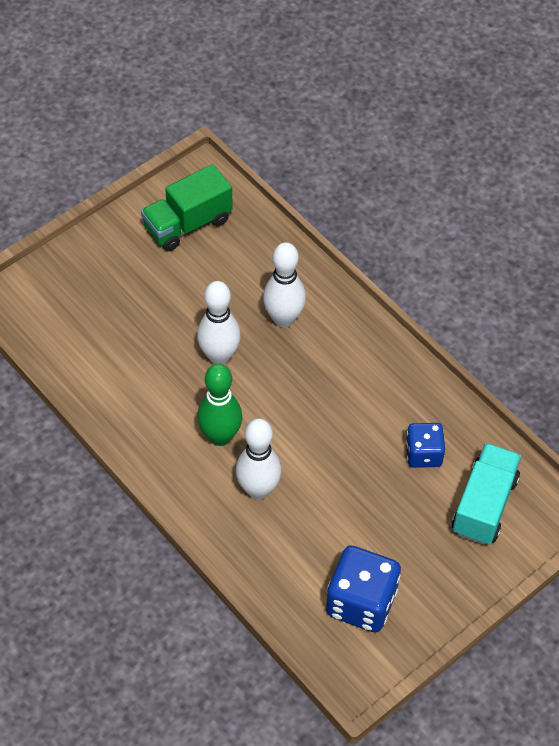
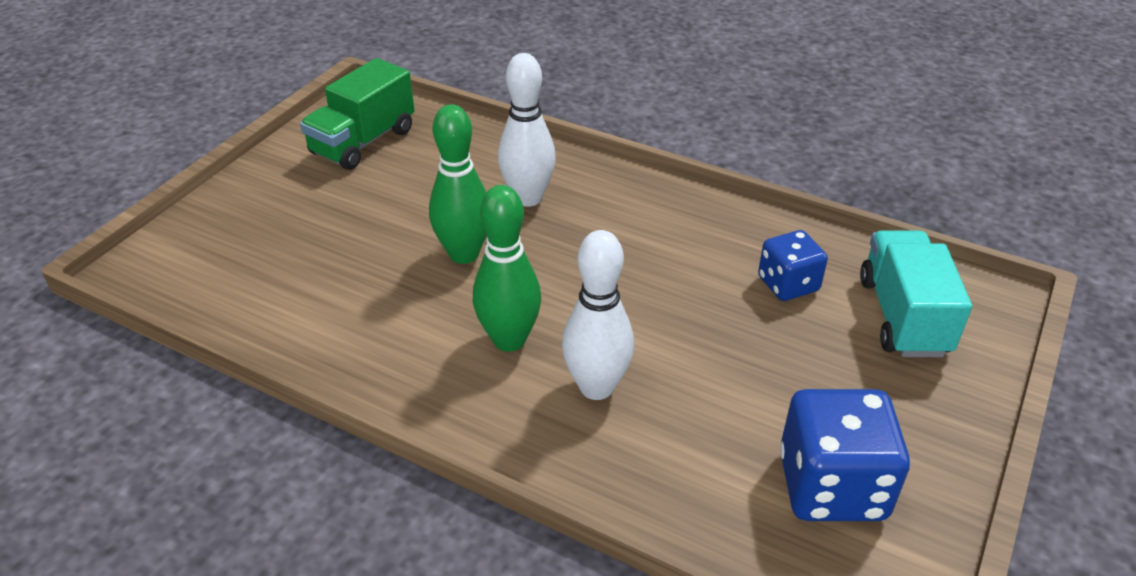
camera: 20 degrees left, 15 degrees down
white bowling pin [197,281,241,364] -> green bowling pin [429,104,487,264]

